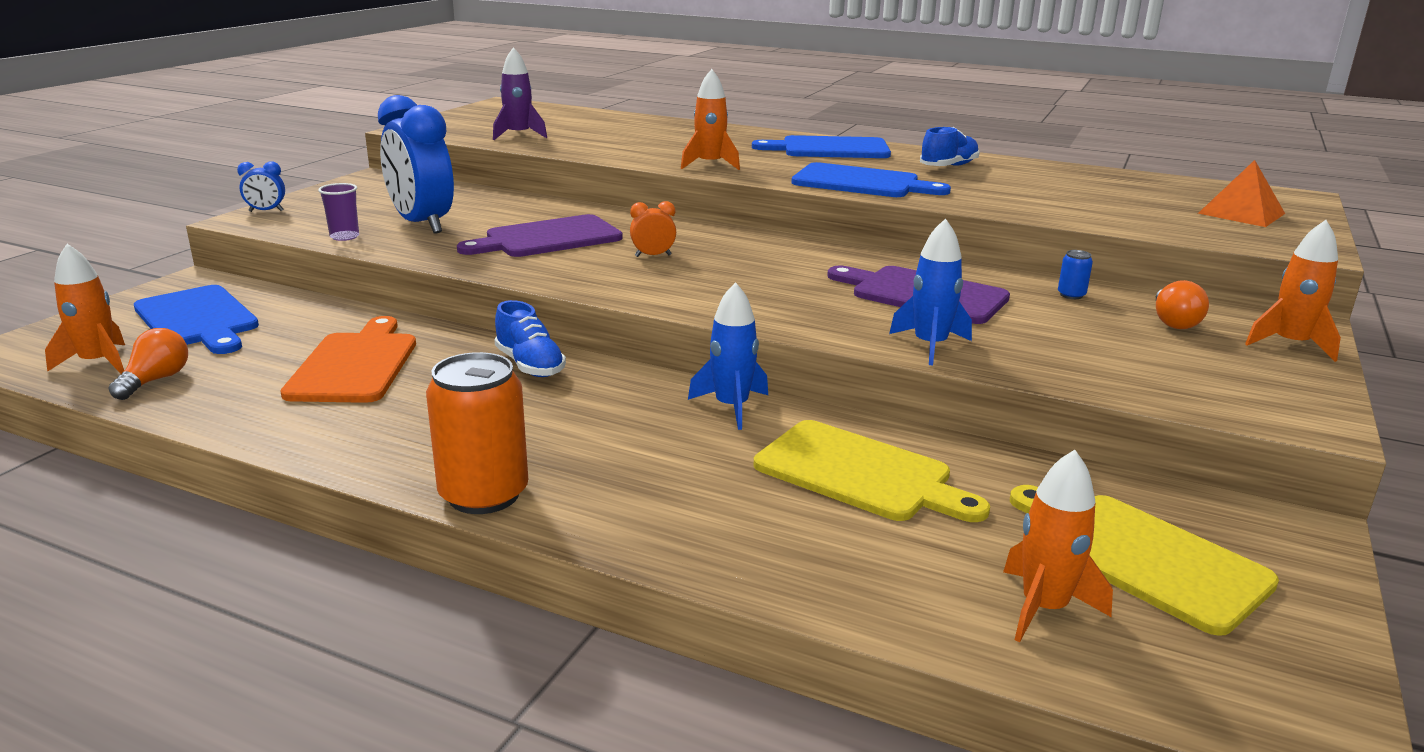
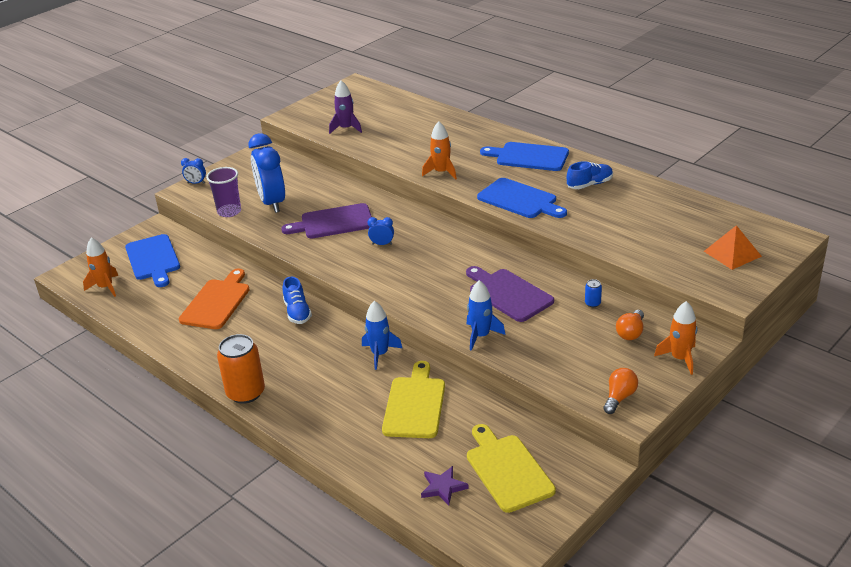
camera: 20 degrees right, 10 degrees up
orange light bulb [108,328,188,400] -> orange light bulb moved to [603,368,638,414]
purple cup [318,183,359,241] -> purple cup [206,167,241,217], size x1.56
orange clock [630,201,676,257] -> blue clock [368,217,394,245]
yellow cutting board [754,420,990,522] -> yellow cutting board turned 135 degrees counterclockwise [382,361,445,438]
orange rocket [1003,450,1113,642] -> purple star [421,466,469,506]

